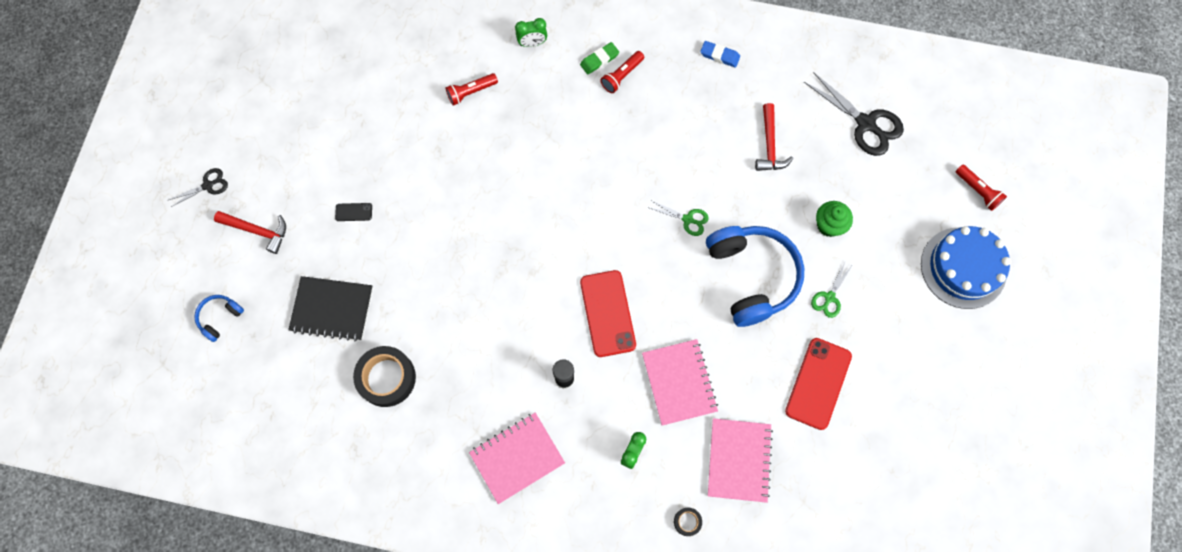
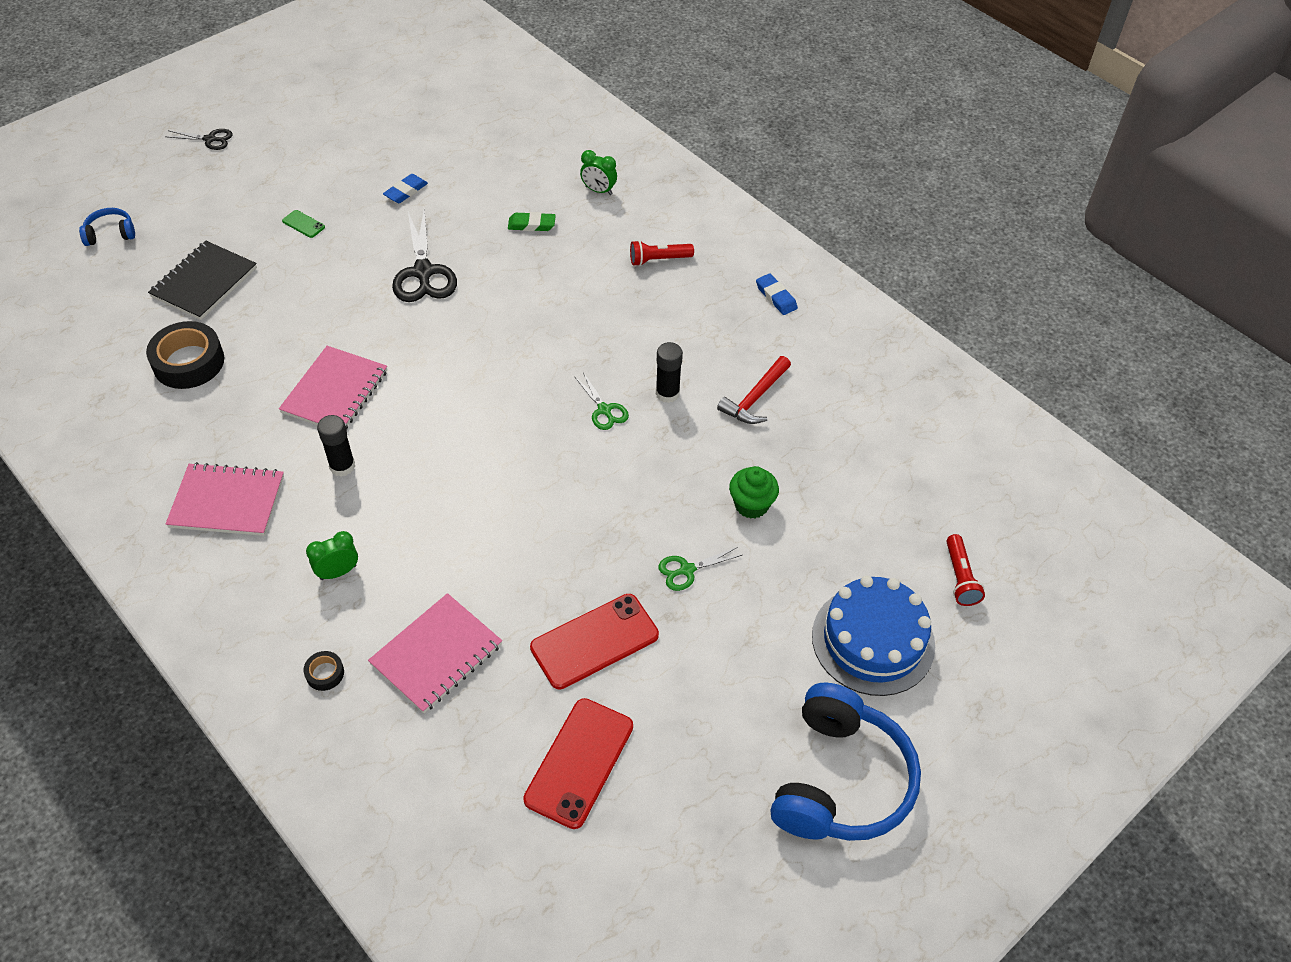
camera: 35 degrees right, 20 degrees down
red hammer [214,211,286,254] -> none
black notebook [288,276,373,341] -> black notebook turned 75 degrees clockwise [148,241,257,320]
black phone [335,203,372,221] -> green phone [282,210,325,238]
red flashlight [446,73,498,106] -> none
green eraser [580,42,619,74] -> green eraser moved to [508,212,556,231]
red phone [580,270,636,357] -> red phone moved to [523,698,633,829]
pink notebook [642,339,718,426] -> pink notebook moved to [279,346,387,430]
blue headphones [706,226,804,327] -> blue headphones moved to [771,683,921,841]
black scissors [804,72,904,156] -> black scissors moved to [392,208,457,302]
none -> blue eraser [383,174,428,203]
none -> black glue stick [656,342,683,403]

